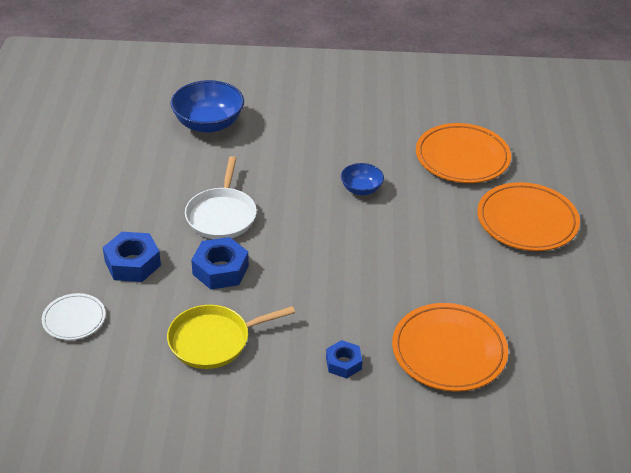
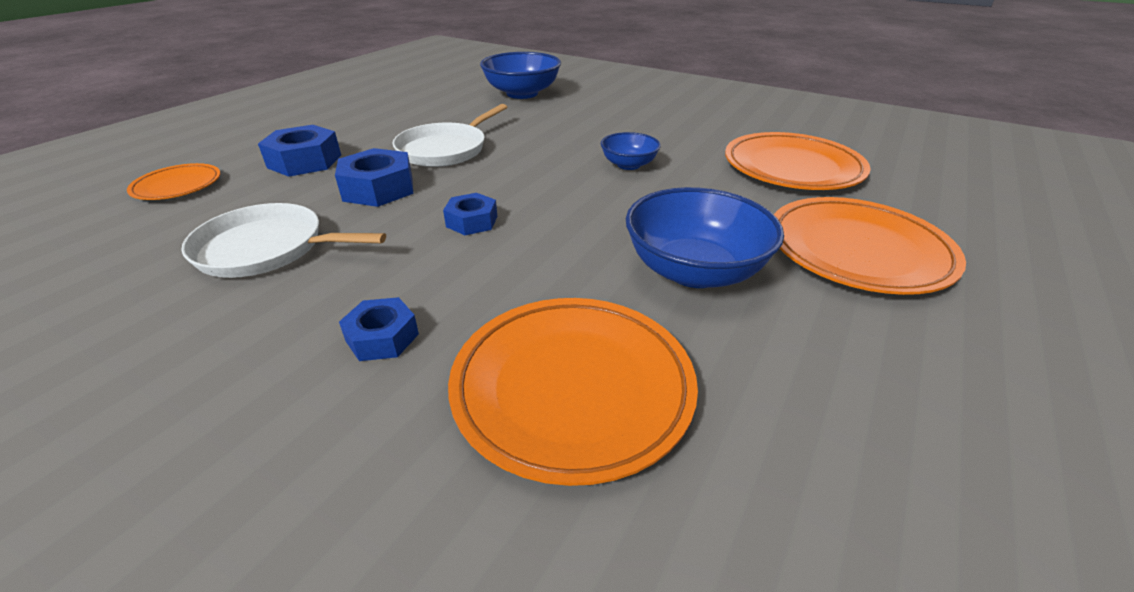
camera: 30 degrees right, 5 degrees down
white plate [42,293,106,340] -> orange plate [127,163,221,200]
yellow pan [167,305,295,369] -> white pan [181,203,386,278]
none -> blue nut [443,193,497,235]
none -> blue bowl [626,187,784,288]

